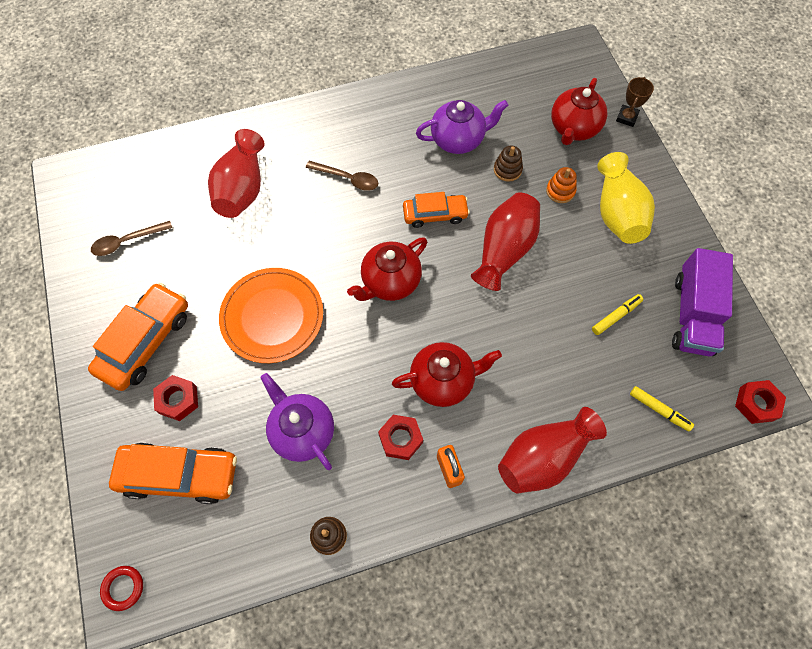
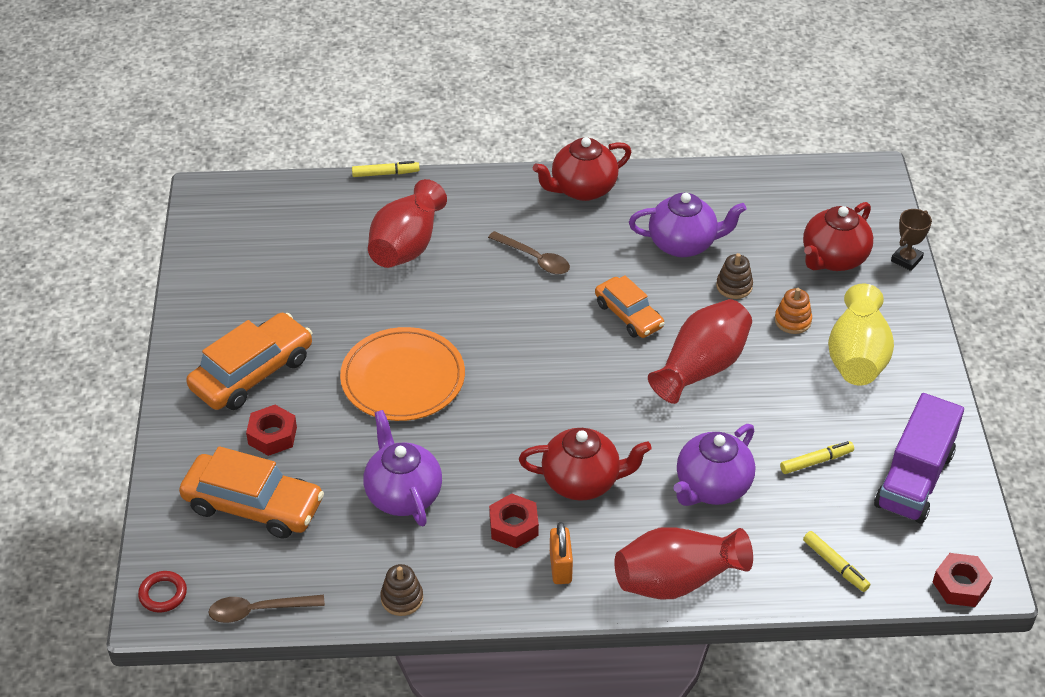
camera: 15 degrees right, 20 degrees down
brown spoon [91,221,172,256] -> brown spoon moved to [208,595,325,623]
red teapot [347,237,427,301] -> red teapot moved to [533,137,631,201]
orange car [403,192,470,228] -> orange car turned 45 degrees clockwise [595,275,664,338]
none -> yellow marker [352,161,420,177]
none -> purple teapot [673,424,755,506]

